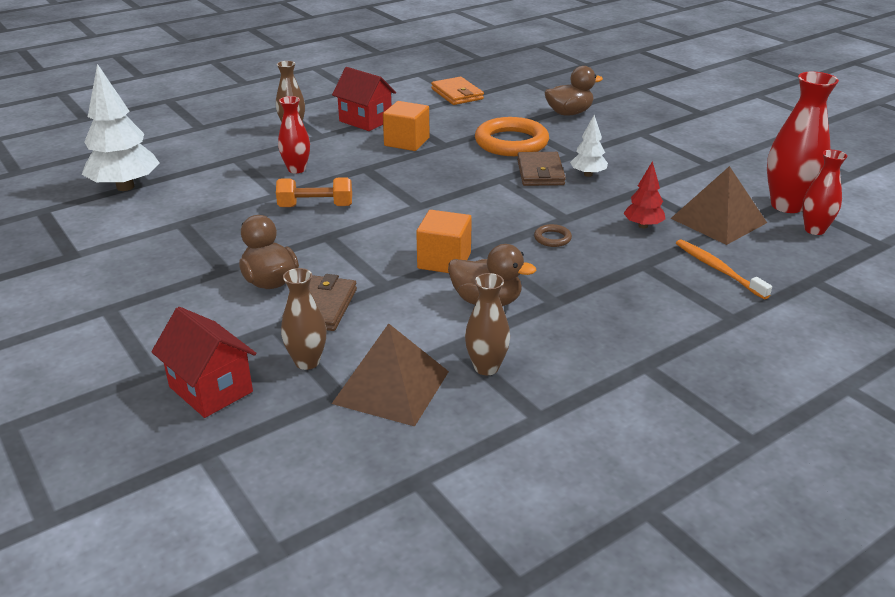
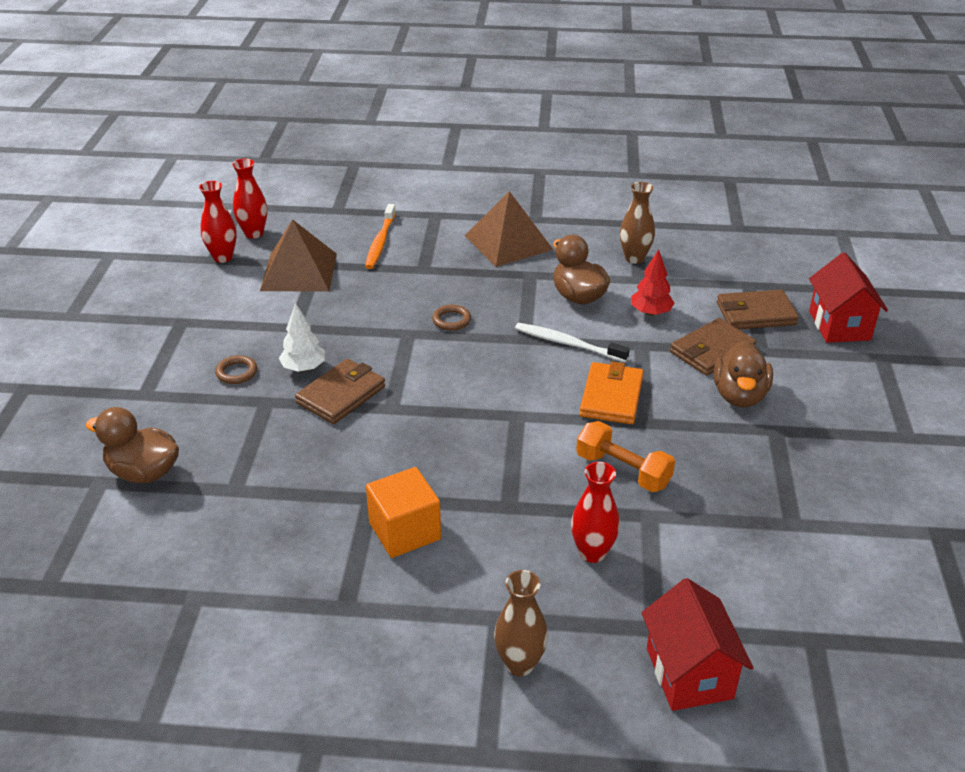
camera: 140 degrees left, 5 degrees up
white tree [82,64,160,191] -> none
brown vase [281,268,326,370] -> brown wallet [717,290,799,329]
red house [332,67,396,131] -> red house moved to [642,578,753,711]
brown pyramid [332,323,449,427] -> brown pyramid moved to [465,191,553,267]
orange cube [416,210,472,273] -> white toothbrush [515,323,630,362]
orange wallet [431,77,484,105] -> orange wallet moved to [580,361,644,424]
orange ring [475,117,549,156] -> none
red tree [623,161,666,228] -> red tree moved to [631,249,675,316]
red vase [767,72,839,213] -> red vase [199,181,237,263], size x0.60
none -> brown ring [215,355,257,384]

